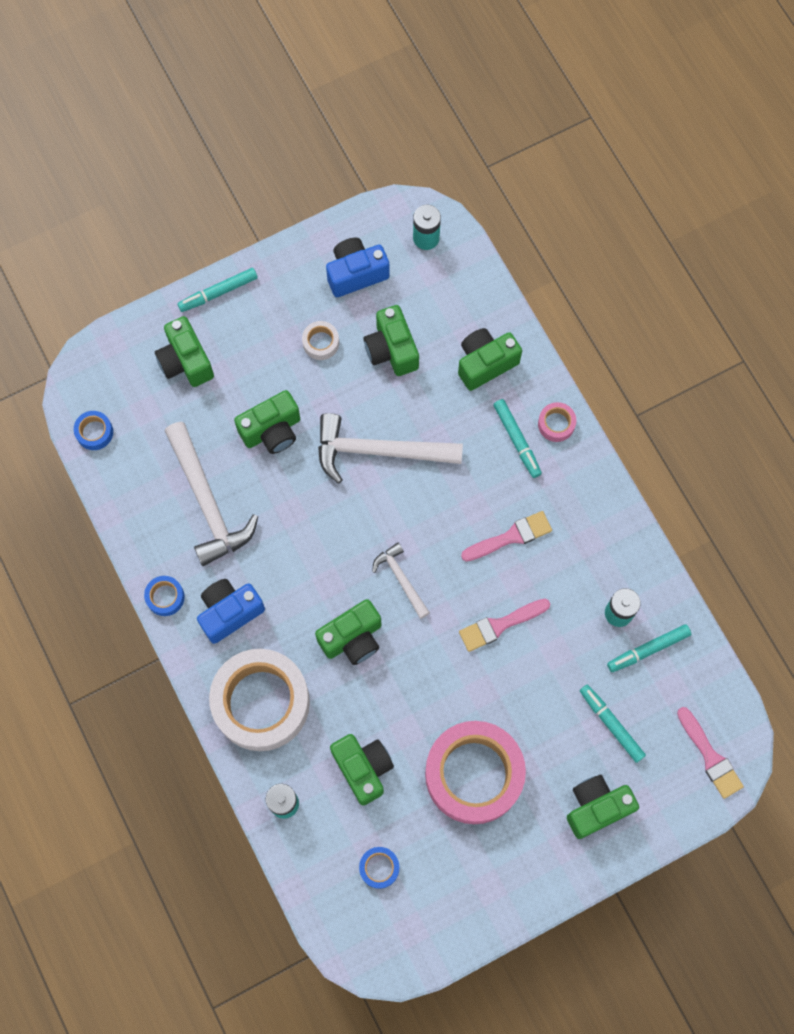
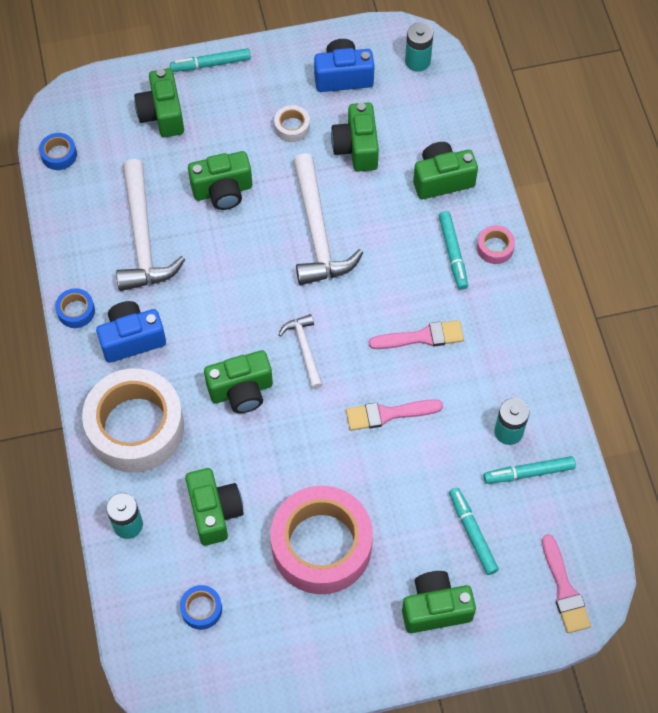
camera: 15 degrees right, 10 degrees down
white hammer [318,413,463,483] -> white hammer turned 120 degrees counterclockwise [293,153,363,285]

